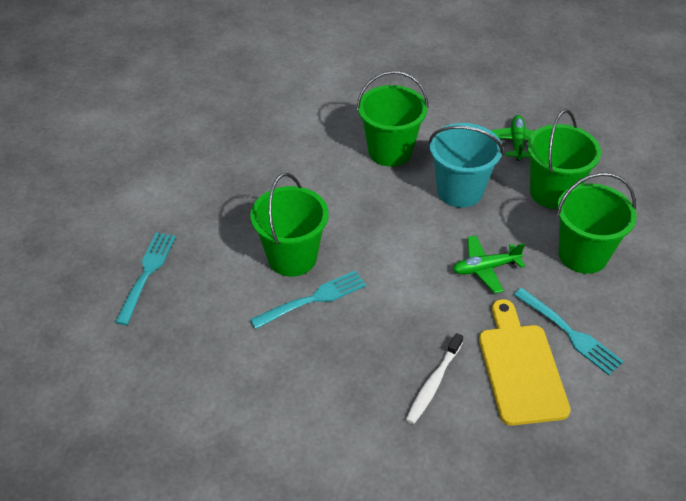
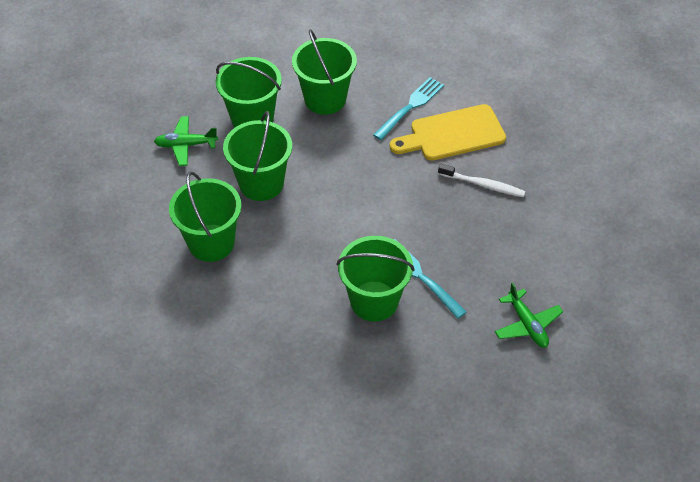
camera: 100 degrees left, 5 degrees up
turquoise fork [115,232,176,325] -> none
turquoise bucket [429,123,504,208] -> green bucket [223,111,292,201]
green plane [453,235,525,293] -> green plane moved to [495,283,563,348]

